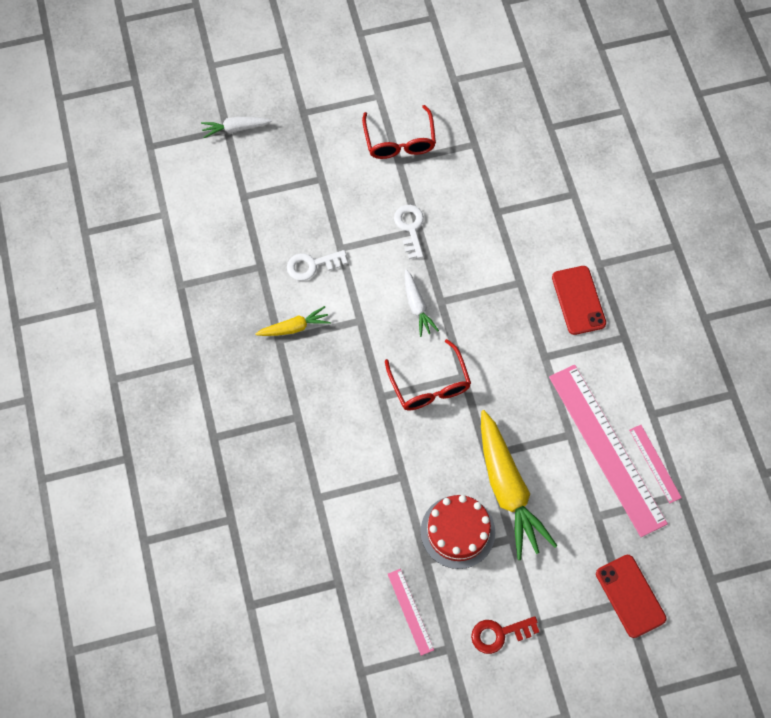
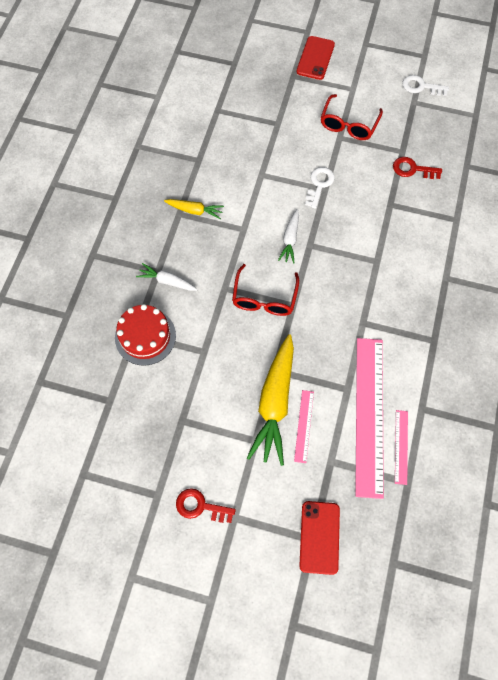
camera: 30 degrees right, 0 degrees up
white carrot [201,117,272,138] -> white carrot moved to [136,263,198,291]
white key [287,250,348,281] -> white key moved to [402,75,449,96]
pink ruler [388,569,434,656] -> pink ruler moved to [294,390,314,463]
red cake [421,495,495,569] -> red cake moved to [115,304,176,366]
red phone [552,266,606,335] -> red phone moved to [297,36,335,80]
none -> red key [393,157,442,179]

